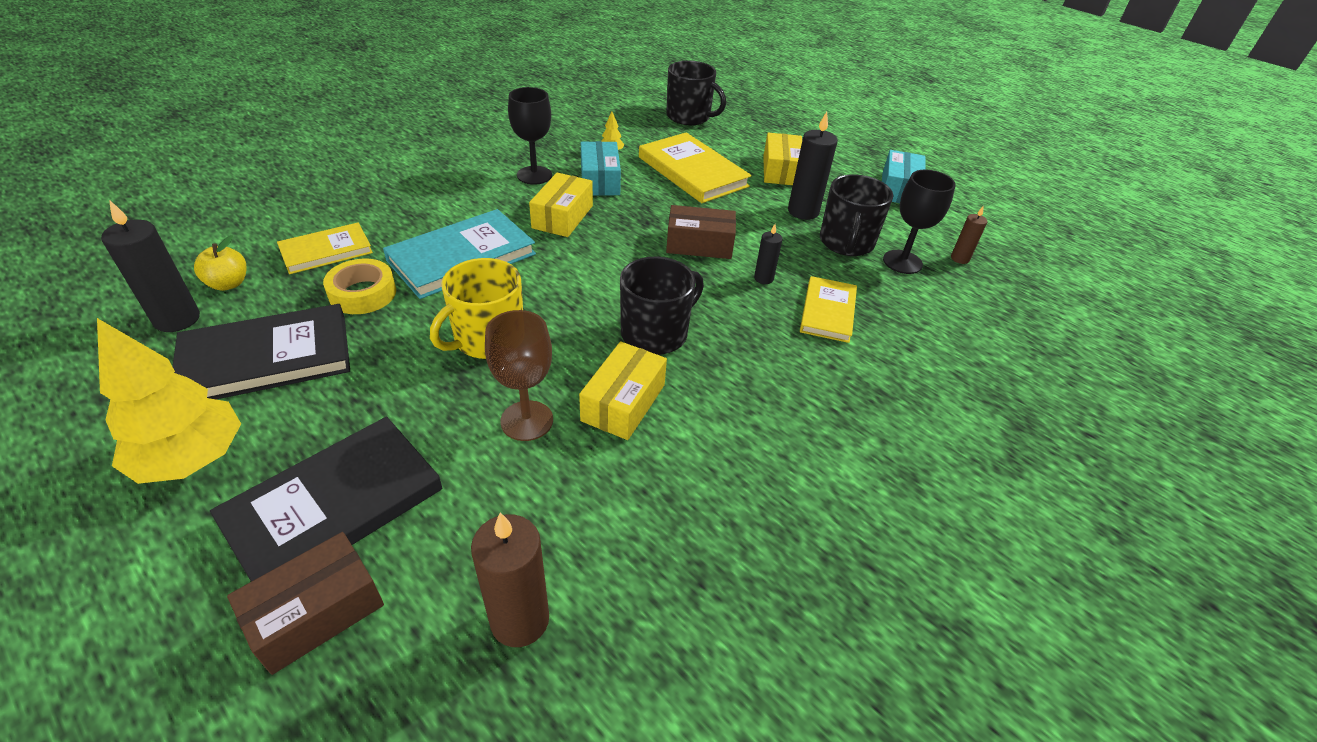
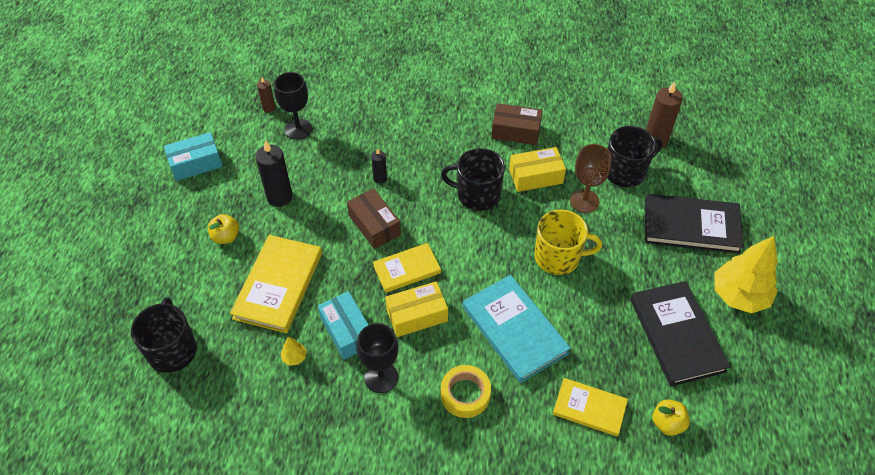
camera: 125 degrees left, 10 degrees up
black candle [101,200,200,332] -> none
black book [172,304,350,400] -> black book turned 45 degrees clockwise [630,281,730,386]
brown box [227,532,384,675] -> brown box moved to [491,103,543,145]
yellow tape [323,259,396,314] -> yellow tape moved to [441,365,491,418]
turquoise book [383,209,536,299] -> turquoise book turned 45 degrees clockwise [463,275,571,383]
turquoise box [581,141,621,196] -> turquoise box turned 75 degrees counterclockwise [318,291,368,360]
yellow box [763,132,802,185] -> yellow apple [208,214,239,244]
yellow book [800,276,857,343] -> yellow book moved to [373,243,441,293]
black mug [820,175,893,256] -> black mug moved to [607,126,662,187]

